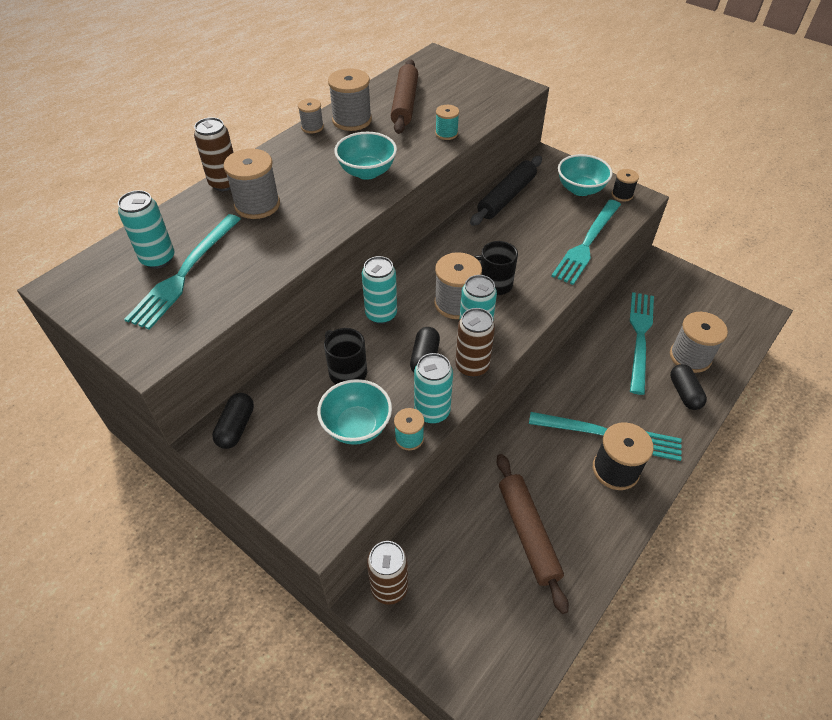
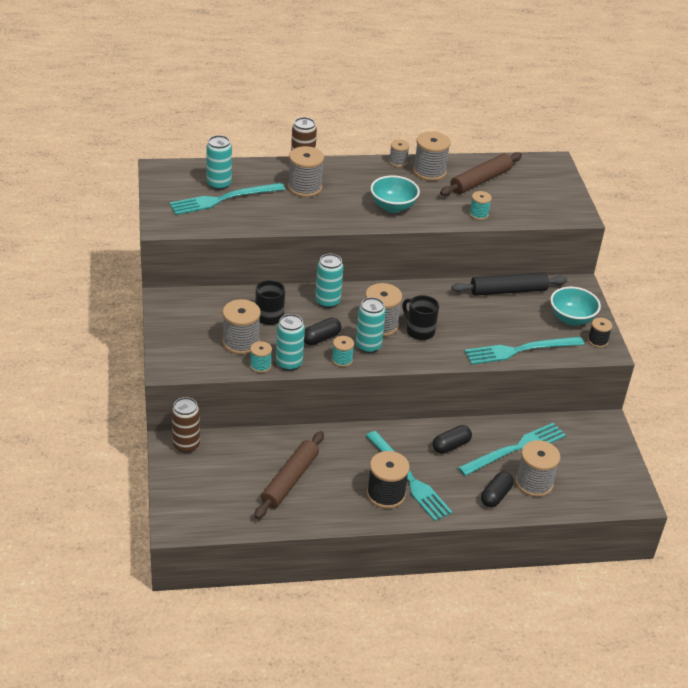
camera: 40 degrees right, 10 degrees down
black capsule [212,393,254,449] -> black capsule moved to [432,425,472,454]
turquoise bowl [317,379,392,445] -> grey spool [222,299,261,354]
brown can [455,308,495,377] -> turquoise spool [332,336,354,367]

